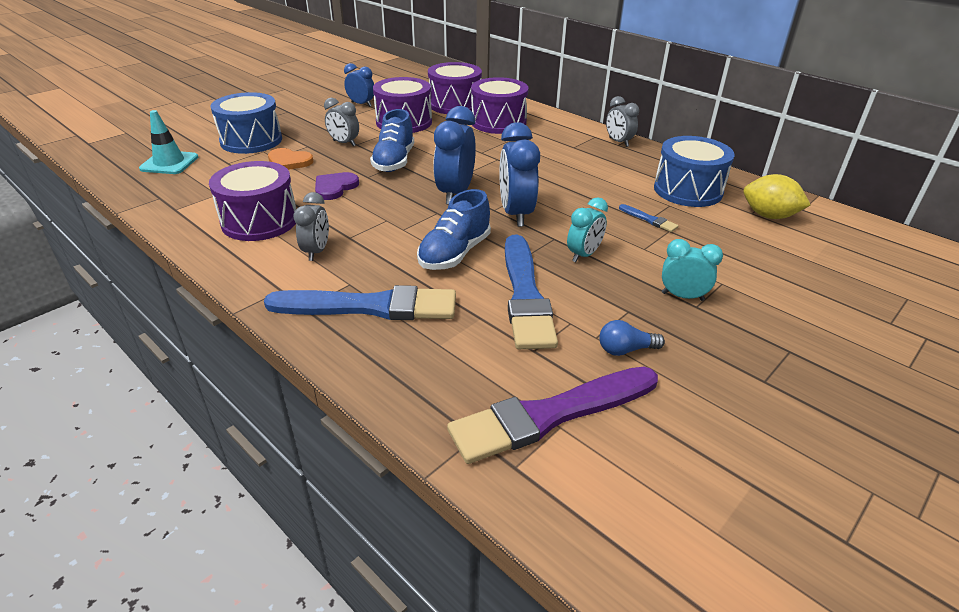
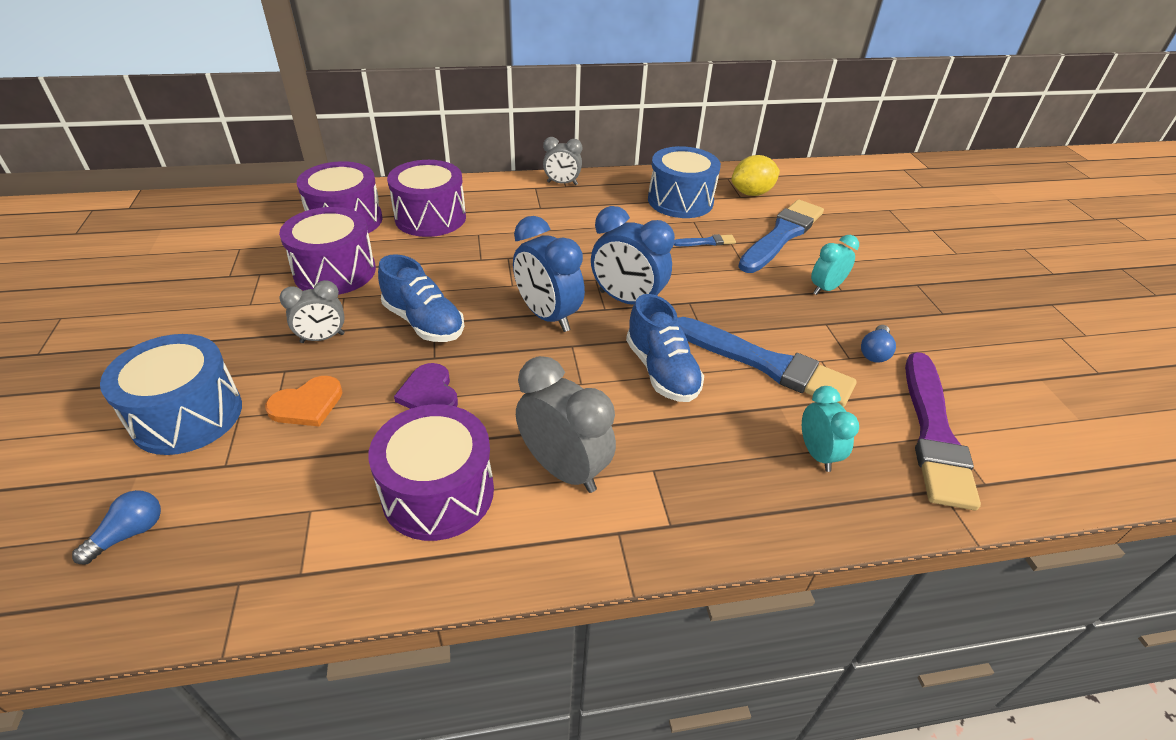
camera: 55 degrees left, 5 degrees up
turquoise traffic cone [139,110,198,174] -> blue light bulb [72,490,161,564]
blue brush [264,285,456,320] -> blue brush moved to [738,200,824,273]
grey clock [294,192,329,261] -> grey clock [516,356,616,493], size x1.63
blue clock [344,63,374,107] -> none
turquoise clock [567,197,608,262] -> turquoise clock moved to [802,386,859,472]

